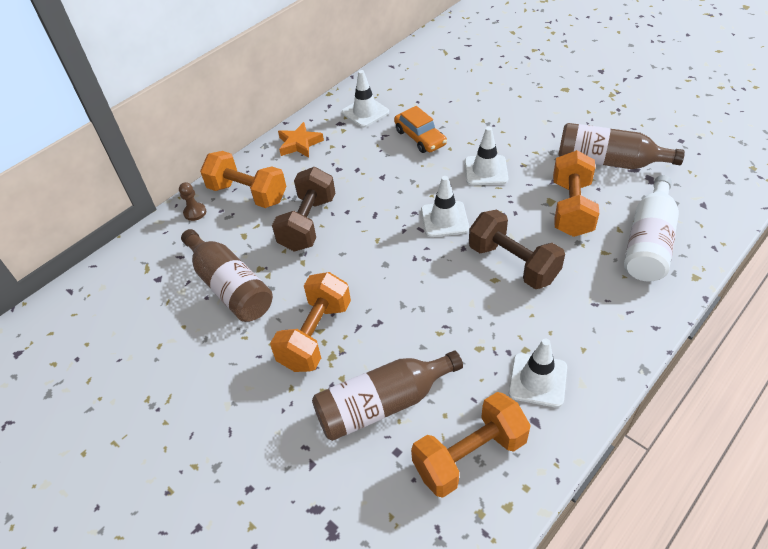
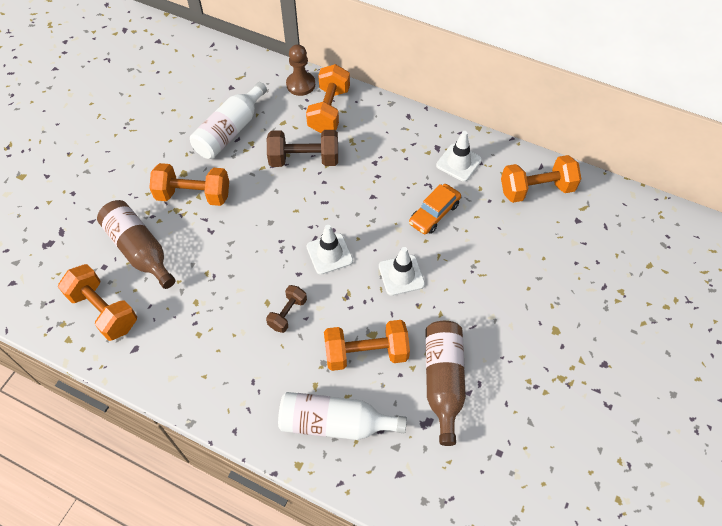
camera: 70 degrees right, 10 degrees up
brown pawn [179,182,206,221] -> brown pawn [286,44,315,96], size x1.61
brown bottle [181,229,273,322] -> white bottle [190,82,267,159]
orange star [278,122,324,158] -> none
brown dumbbell [469,210,565,289] -> brown dumbbell [266,285,307,333], size x0.58
white traffic cone [508,339,567,408] -> none
none -> orange dumbbell [501,155,581,203]

